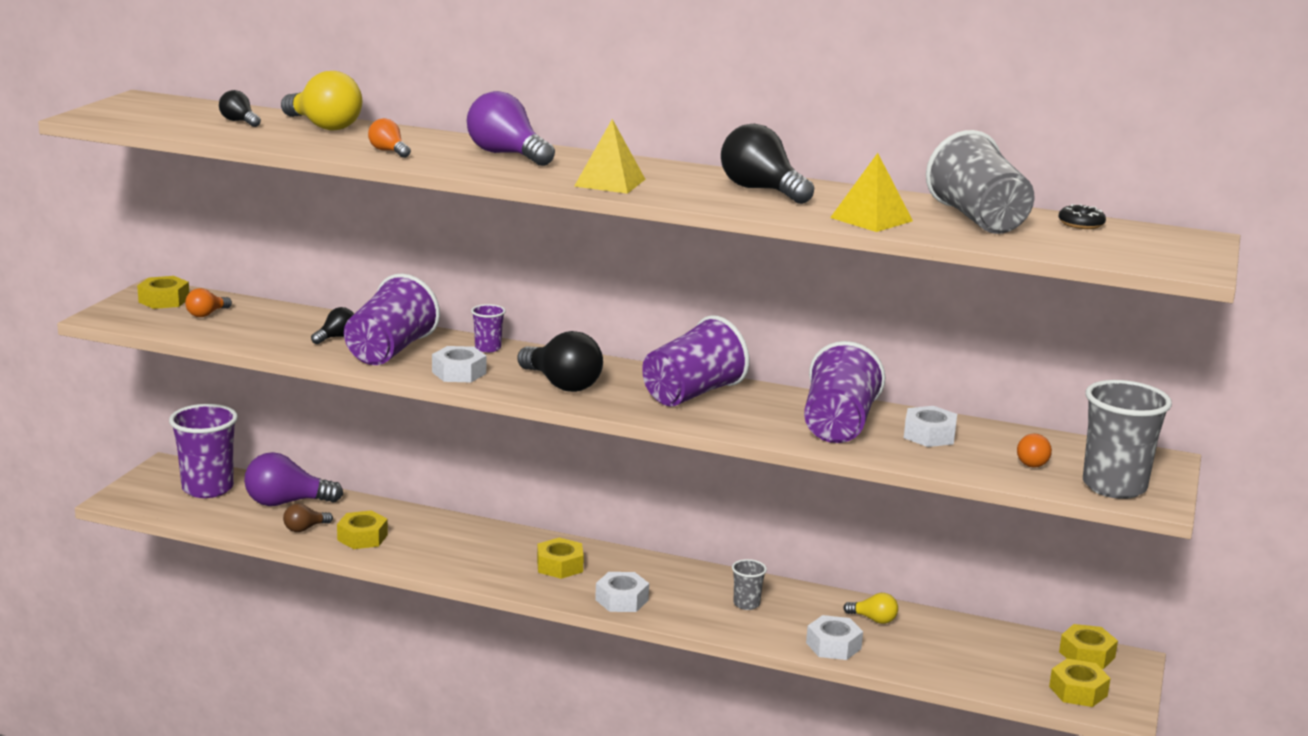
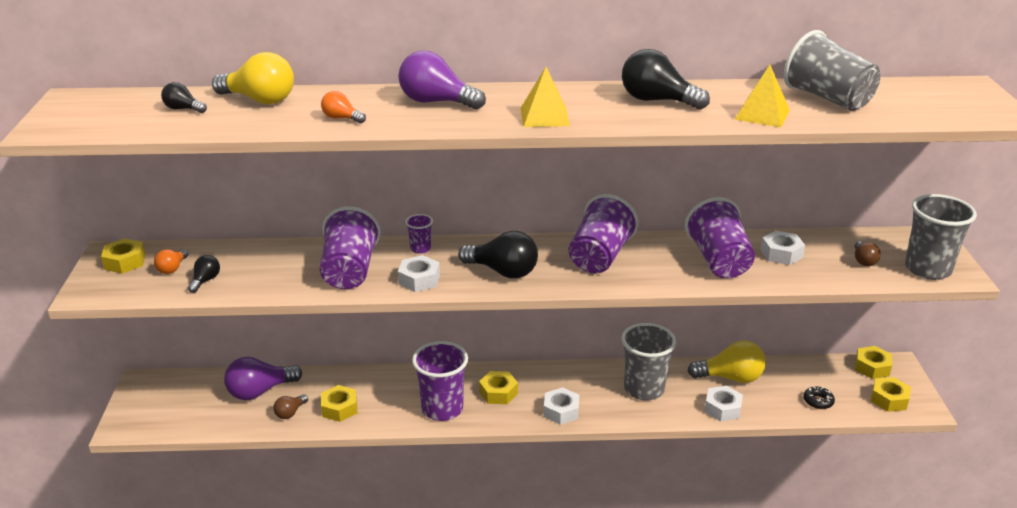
camera: 20 degrees left, 10 degrees up
purple cup [169,404,238,498] -> purple cup moved to [412,341,468,421]
black light bulb [311,307,354,344] -> black light bulb moved to [188,255,220,293]
grey cup [732,559,767,610] -> grey cup [621,323,676,400], size x2.09
yellow light bulb [843,593,898,624] -> yellow light bulb [687,341,766,383], size x1.92
orange light bulb [1017,434,1052,468] -> brown light bulb [855,241,881,266]
black donut [1059,204,1106,229] -> black donut moved to [803,386,835,409]

